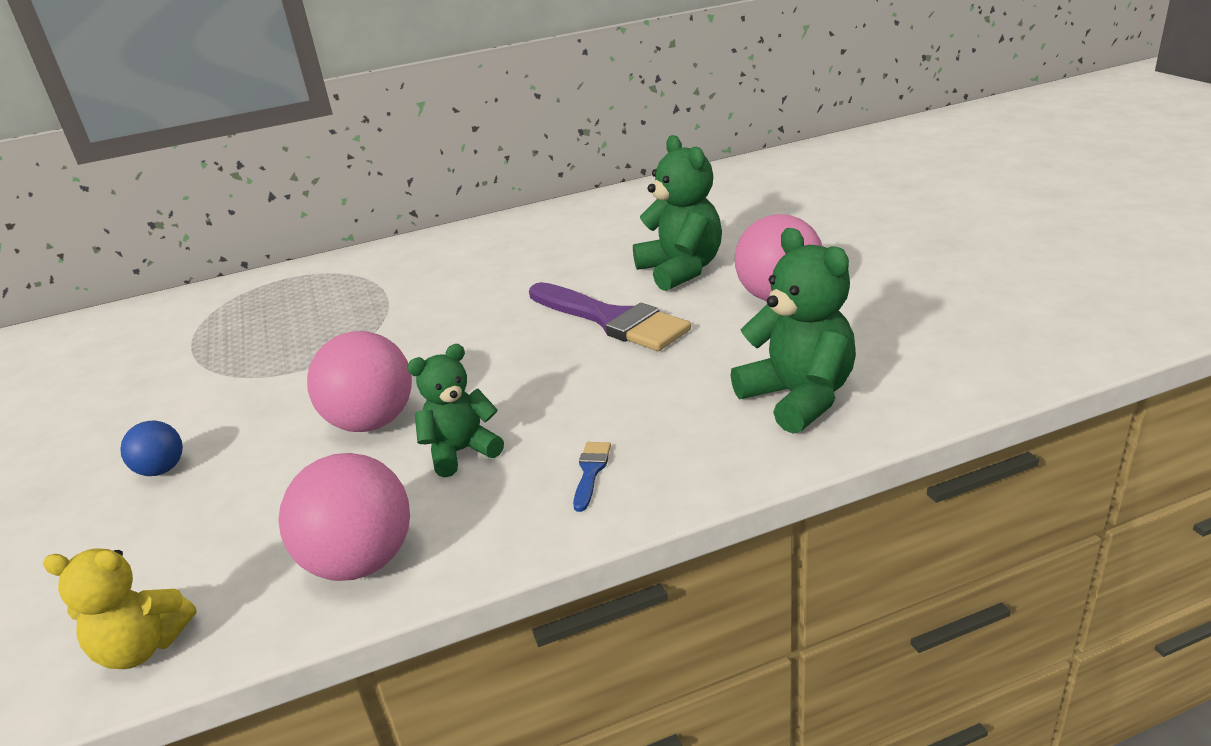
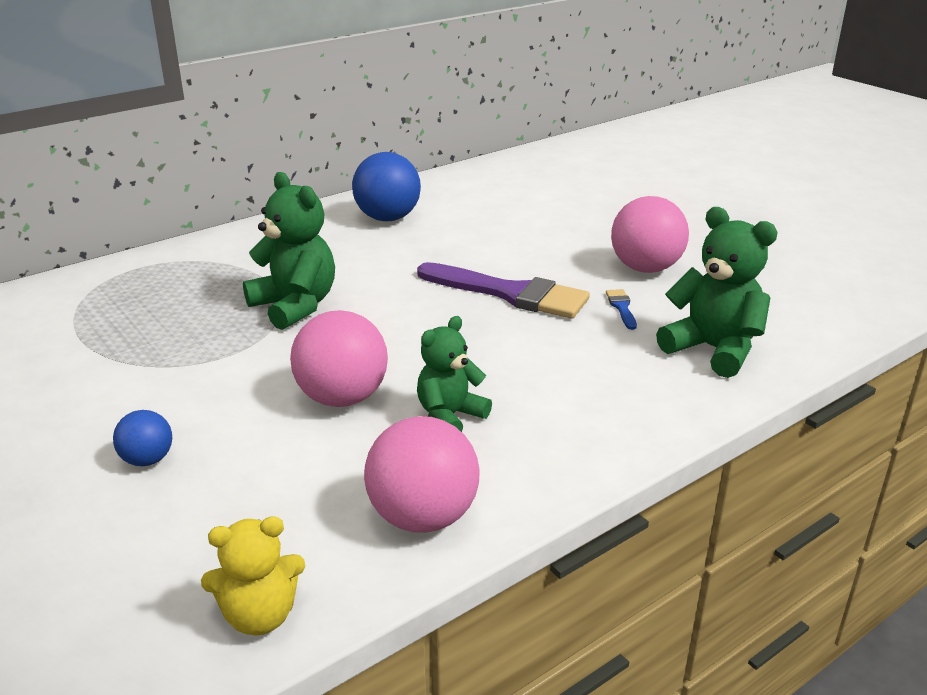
camera: 20 degrees left, 0 degrees up
blue brush [573,442,611,512] -> blue brush moved to [606,289,637,330]
green teddy bear [633,135,722,291] -> green teddy bear moved to [243,172,335,330]
none -> blue ball [352,152,421,221]

